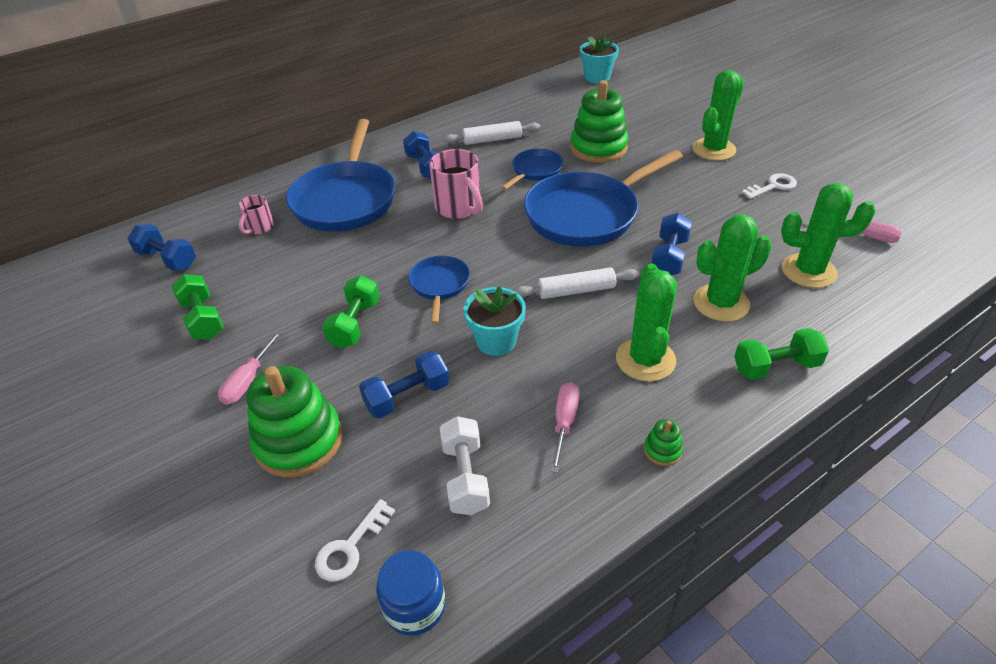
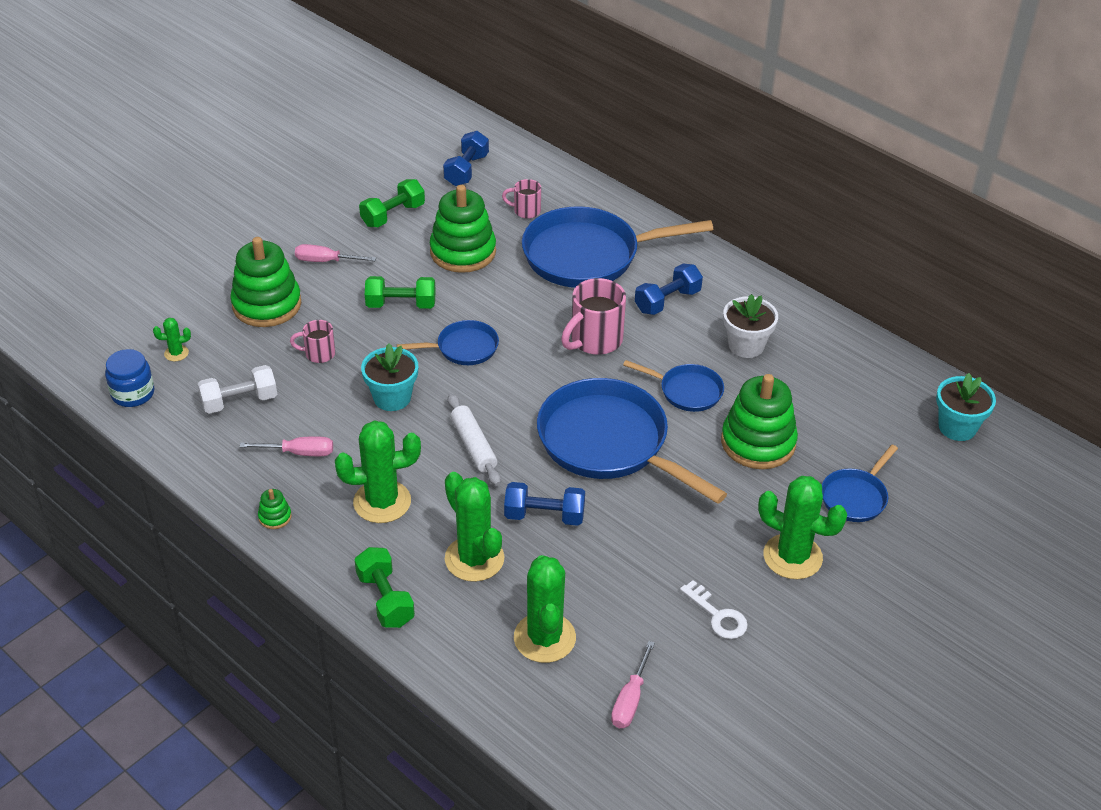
camera: 75 degrees right, 0 degrees up
white key [315,499,395,581] -> green cactus [153,318,191,361]
blue dumbbell [359,351,449,418] -> pink mug [290,320,335,363]
white rolling pin [444,121,540,145] -> white flower pot [723,294,778,358]
none -> green stacking toy [430,185,496,273]
none -> blue pan [822,445,898,522]

